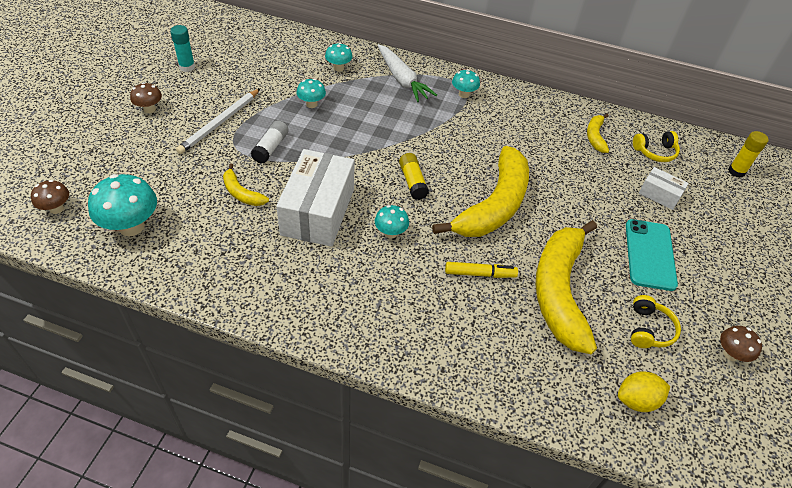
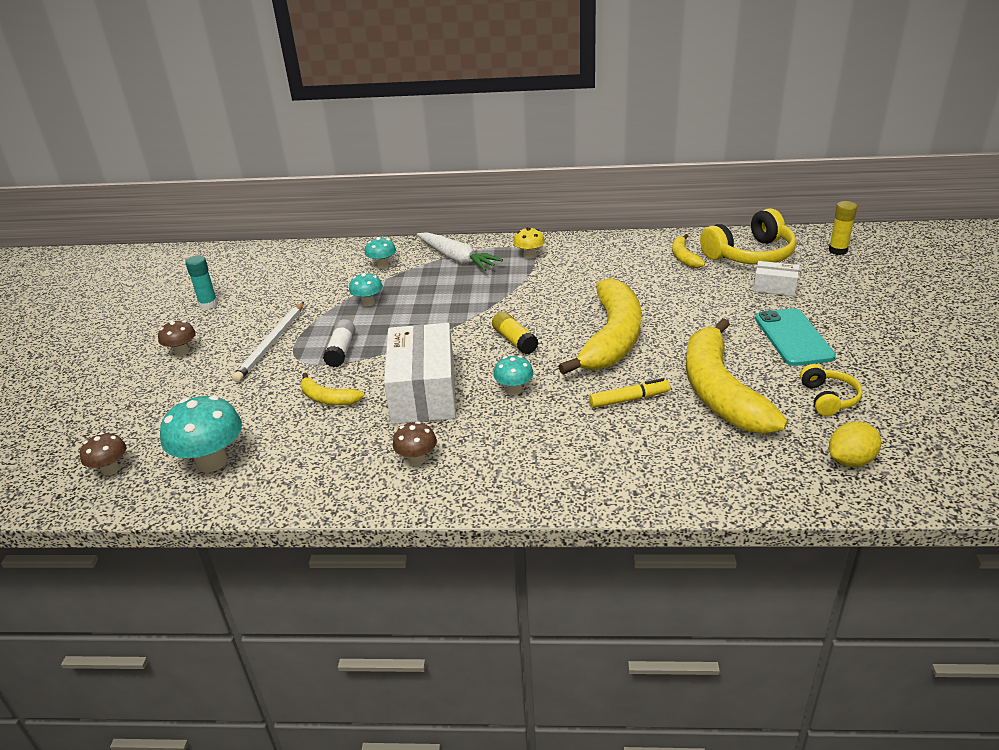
camera: 10 degrees left, 15 degrees down
turquoise mushroom [452,69,480,98] -> yellow mushroom [513,227,545,259]
yellow headphones [633,131,680,162] -> yellow headphones [700,208,796,265], size x1.84
brown mushroom [720,326,762,362] -> brown mushroom moved to [393,421,437,466]

